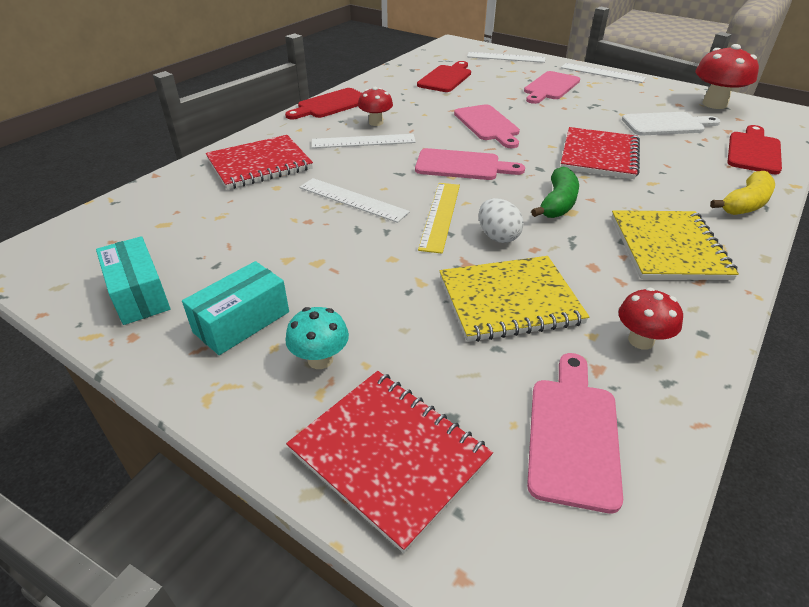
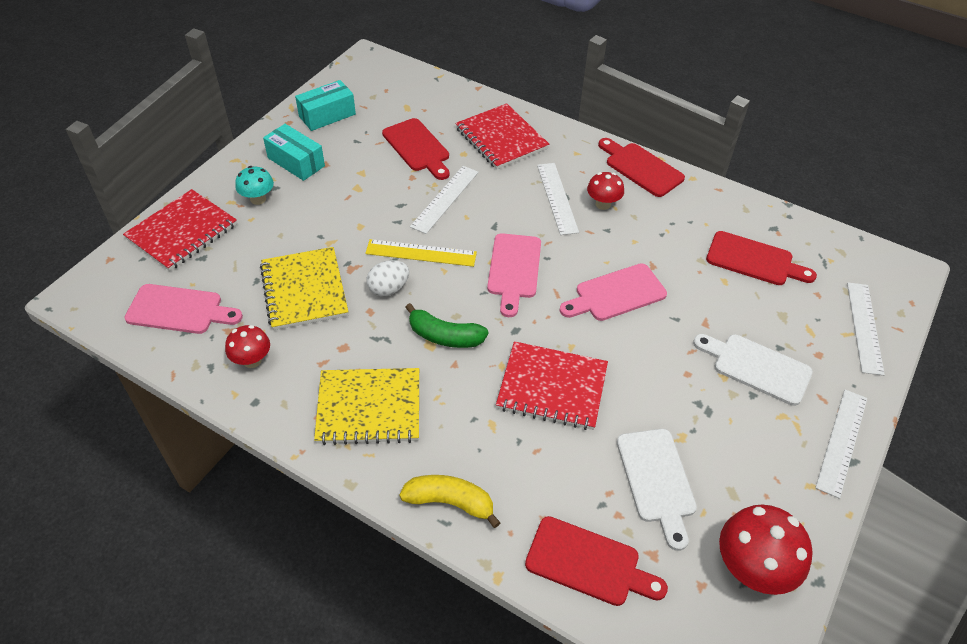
camera: 85 degrees right, 10 degrees up
pink cutting board [524,71,580,104] -> white cutting board [693,334,813,406]
yellow banana [710,171,775,215] -> yellow banana turned 150 degrees clockwise [399,475,501,528]
none -> red cutting board [382,118,450,180]

